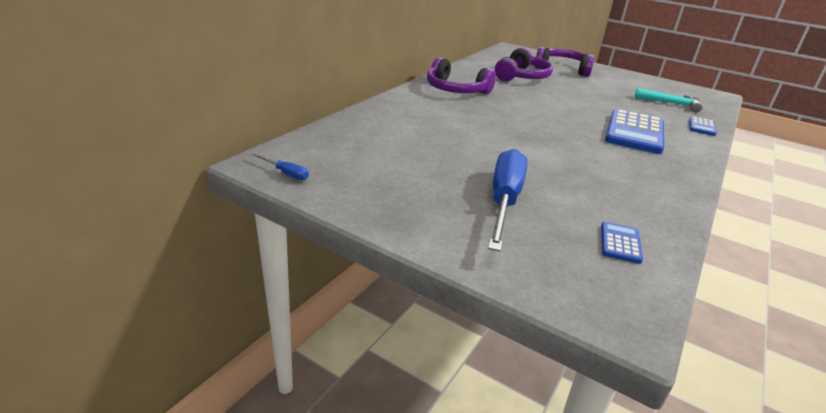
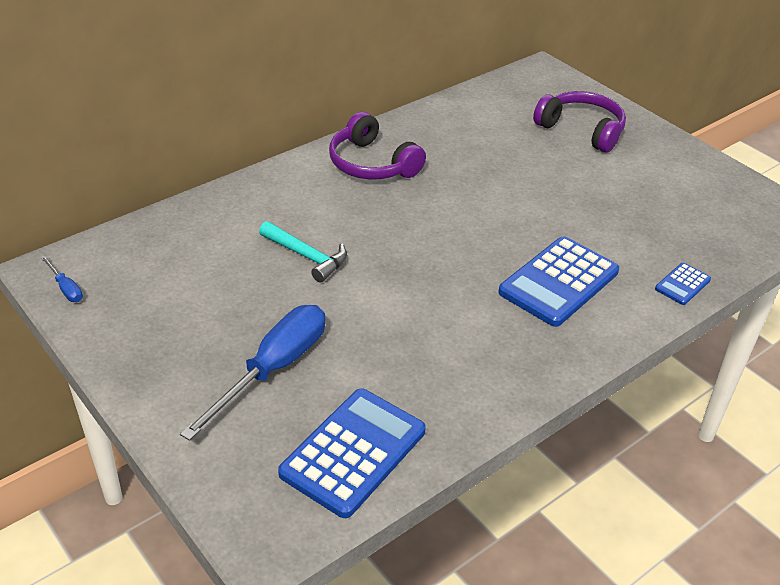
camera: 20 degrees right, 10 degrees up
purple headphones [495,47,553,81] -> none
blue calculator [601,222,643,264] -> blue calculator [278,388,426,518], size x2.11
turquoise hammer [635,88,703,112] -> turquoise hammer moved to [259,221,347,282]

